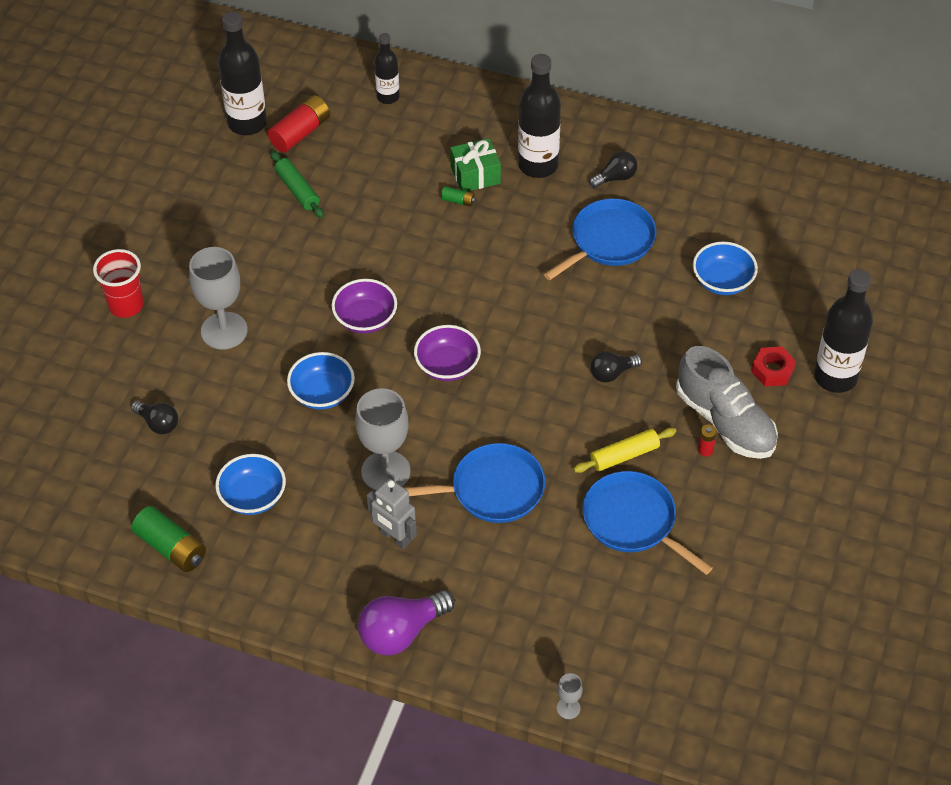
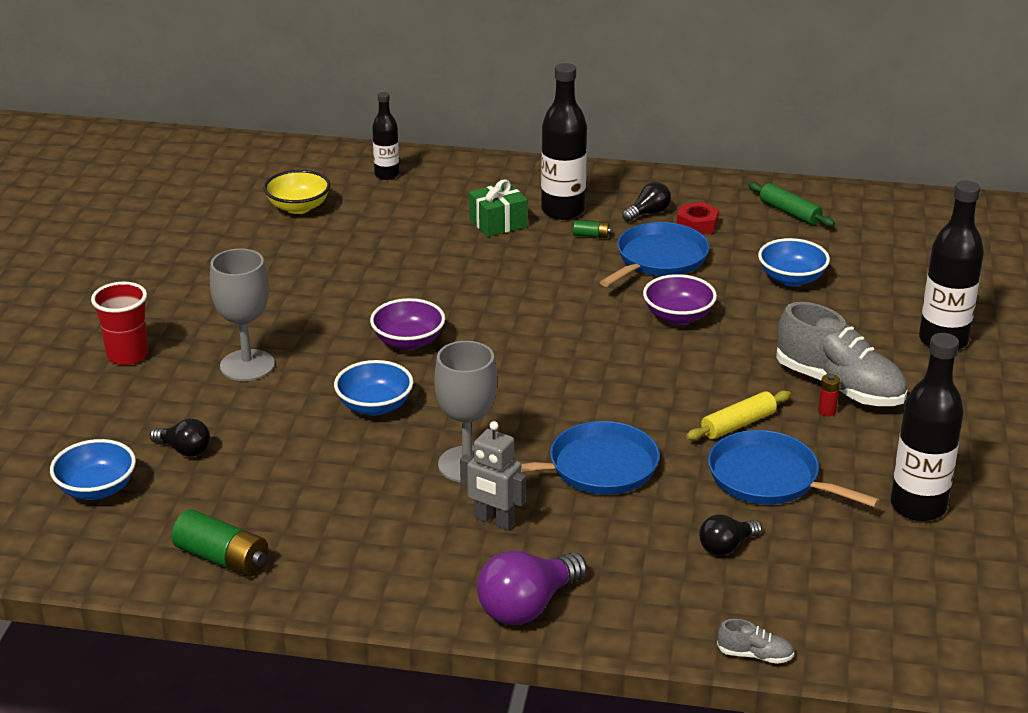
camera: 10 degrees left, 20 degrees down
blue bowl [215,454,286,515] -> blue bowl moved to [50,439,136,500]
black bottle [218,11,267,135] -> black bottle moved to [891,333,964,521]
red battery [268,95,330,152] -> yellow bowl [264,170,330,214]
green rolling pin [270,151,324,218] -> green rolling pin moved to [748,182,835,227]
purple bowl [414,325,481,381] -> purple bowl moved to [643,274,717,325]
green battery [441,186,475,207] -> green battery moved to [573,220,611,238]
grey goblet [557,673,583,719] -> grey shoe [717,619,794,664]
black light bulb [590,351,642,383] -> black light bulb moved to [699,515,762,556]
red nut [751,347,796,386] -> red nut moved to [677,202,719,234]

